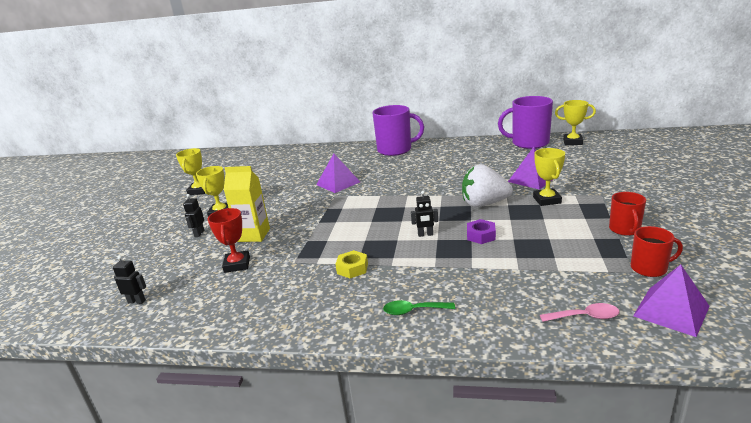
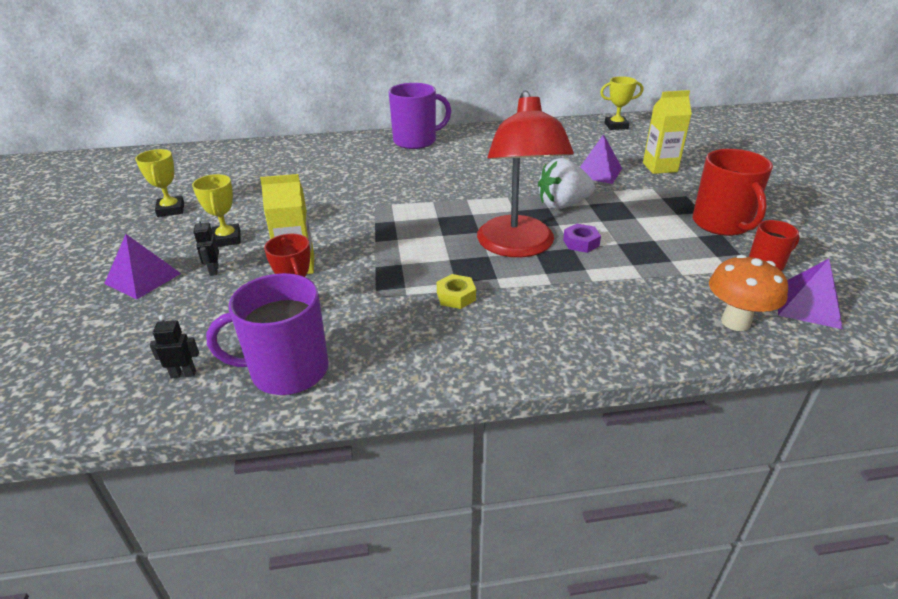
camera: 20 degrees left, 10 degrees up
purple pyramid [316,154,360,193] -> purple pyramid moved to [104,234,181,300]
green spoon [383,300,455,315] -> none
black robot [411,191,438,237] -> red lamp [477,90,574,257]
purple mug [498,96,553,149] -> purple mug moved to [206,273,329,395]
yellow trophy [533,148,565,206] -> none
pink spoon [540,303,620,322] -> orange mushroom [709,255,788,331]
red mug [609,192,646,236] -> red mug [693,149,773,236], size x1.81
none -> yellow carton [643,90,692,174]

